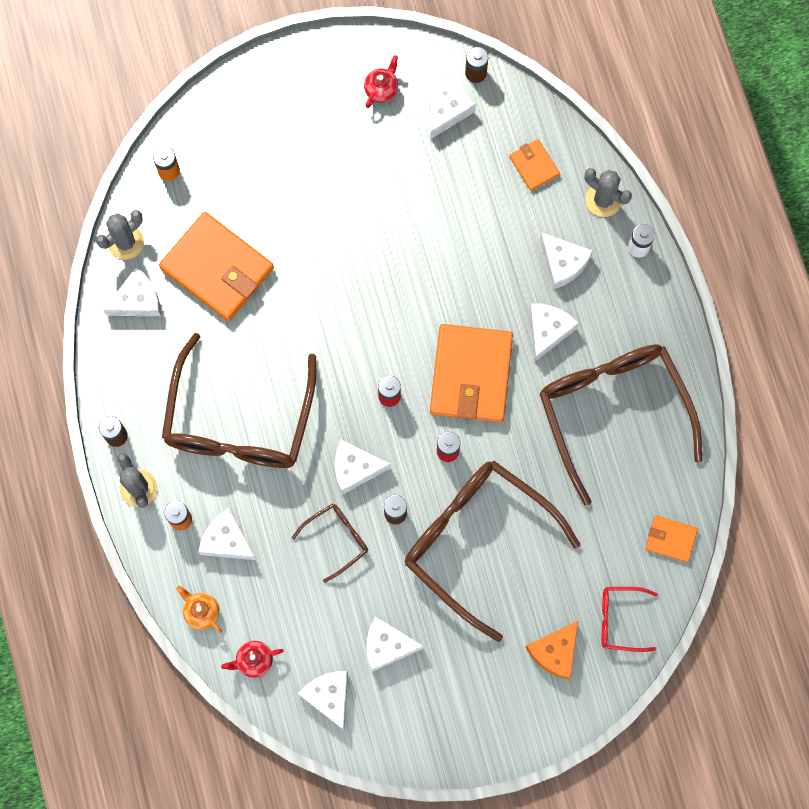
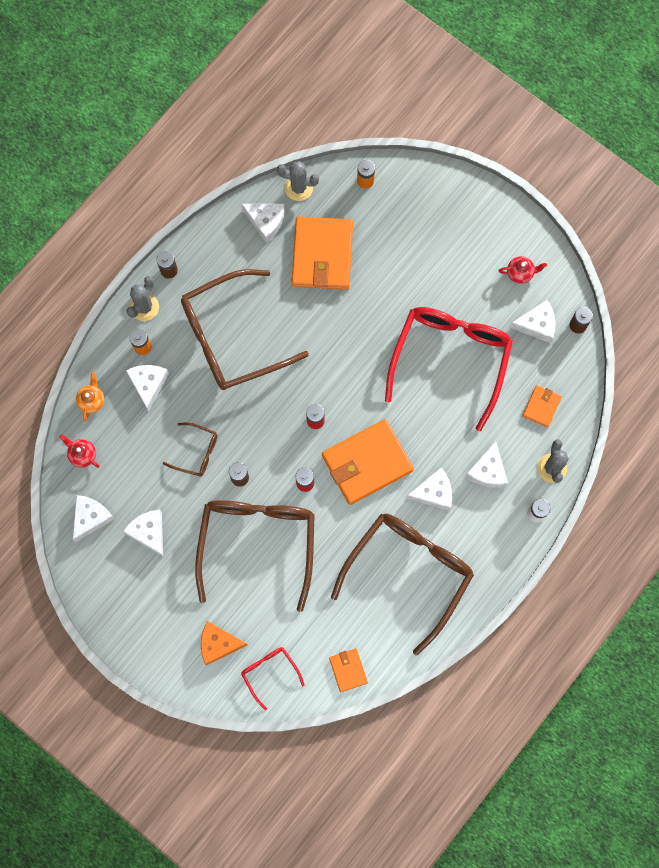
camera: 55 degrees right, 0 degrees up
white cheese [335,439,391,495] -> none
none -> red glasses [385,307,513,431]

